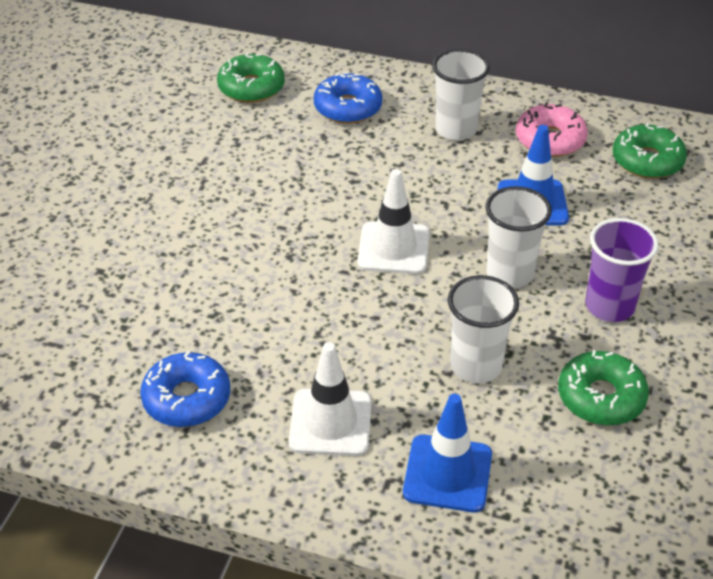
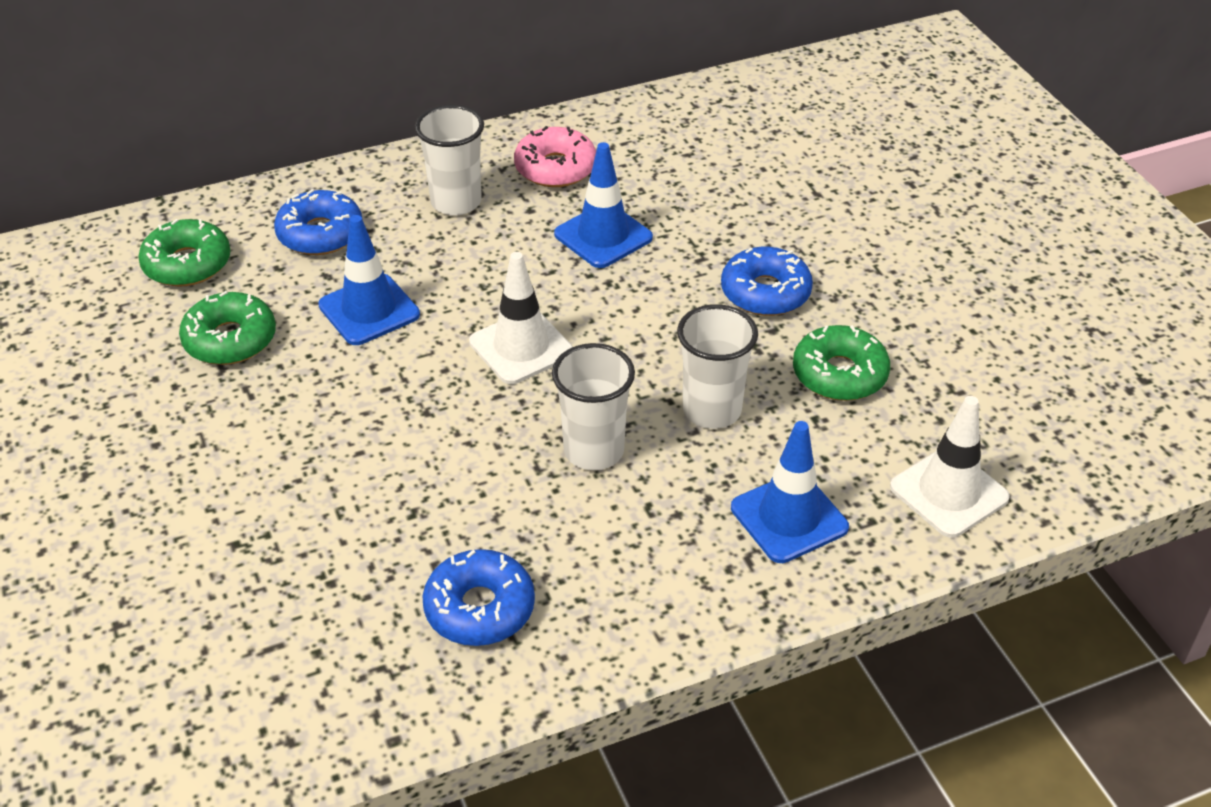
camera: 40 degrees left, 0 degrees up
white traffic cone [289,342,372,456] -> white traffic cone moved to [890,396,1010,538]
white cup [486,186,552,288] -> white cup moved to [552,343,635,470]
purple cup [585,218,659,322] -> blue donut [721,247,813,316]
green donut [613,123,687,179] -> green donut moved to [179,291,276,365]
none -> blue traffic cone [318,215,420,345]

